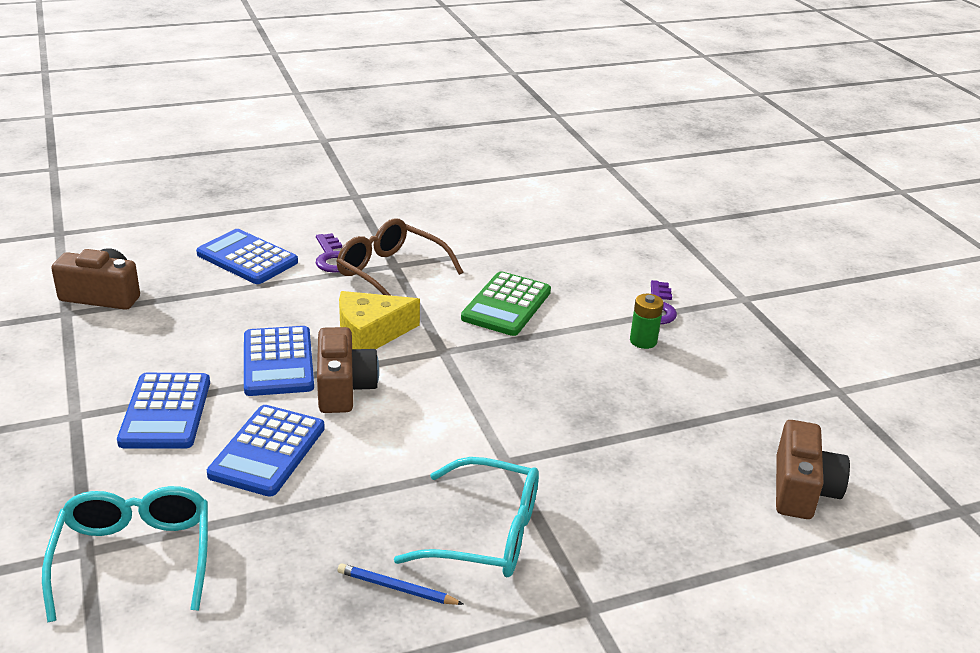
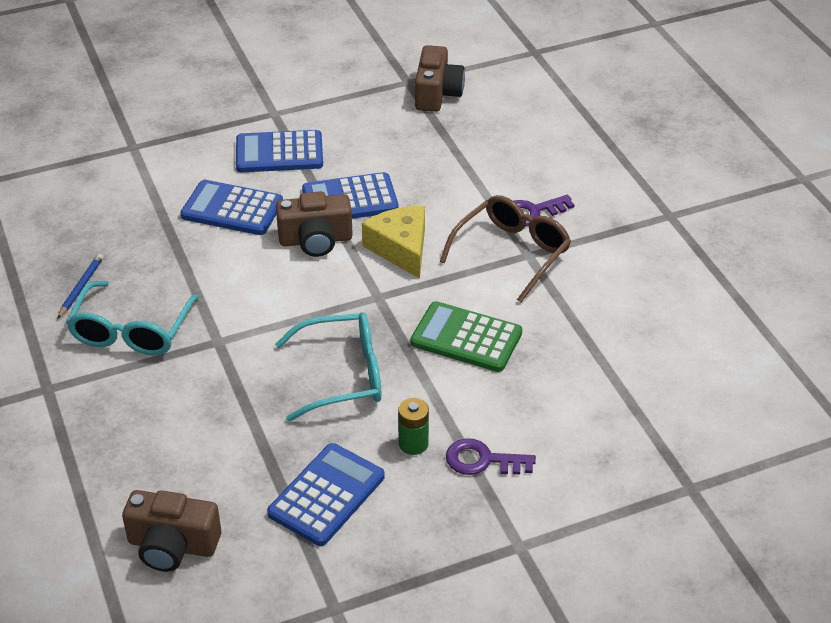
camera: 90 degrees right, 10 degrees up
turquoise glasses [42,486,208,622] -> turquoise glasses moved to [275,312,381,421]
blue calculator [196,229,298,284] -> blue calculator moved to [267,443,385,546]

